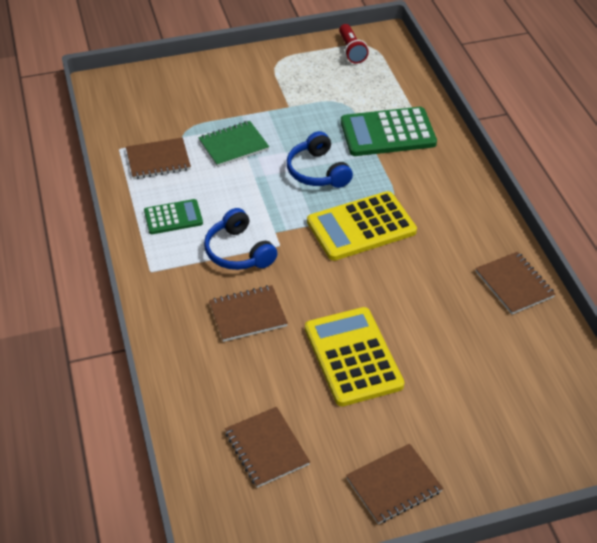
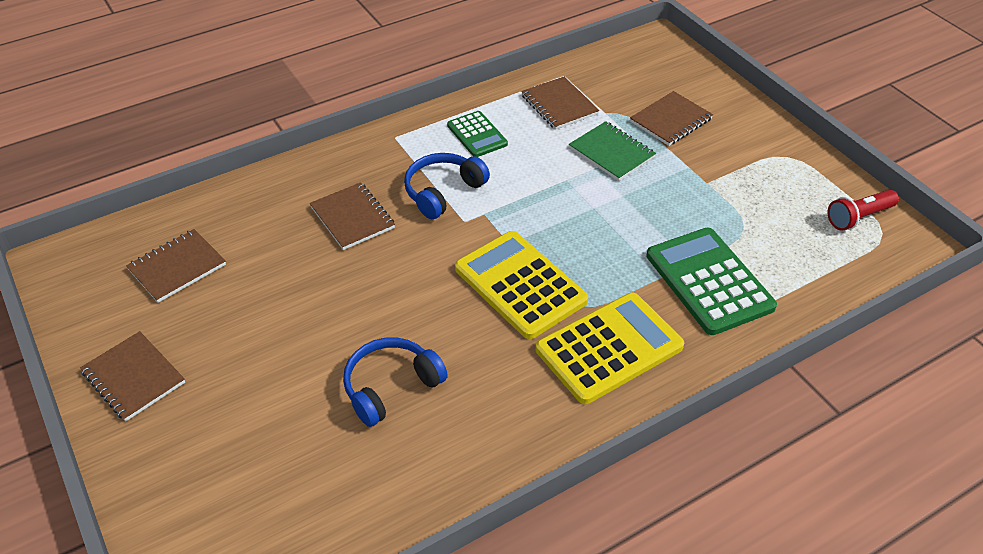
camera: 75 degrees right, 0 degrees up
blue headphones [287,131,353,188] -> blue headphones moved to [343,337,448,427]
yellow calculator [305,307,404,407] -> yellow calculator moved to [536,293,684,404]
brown notebook [475,252,555,314] -> brown notebook moved to [630,91,713,146]

